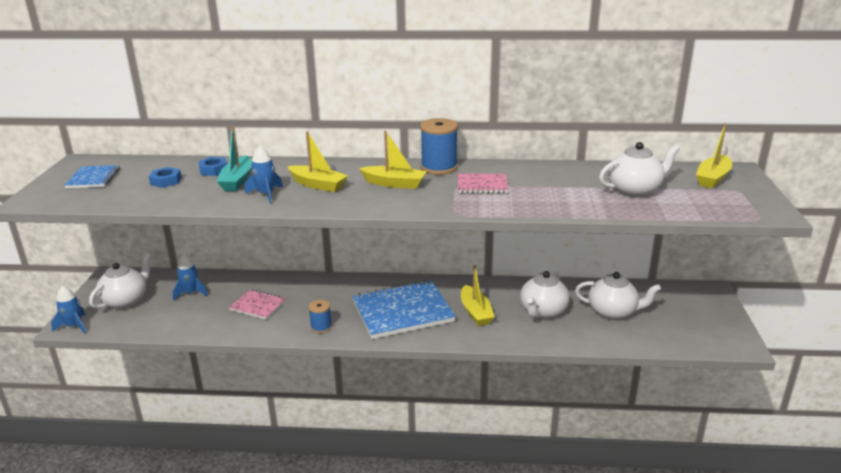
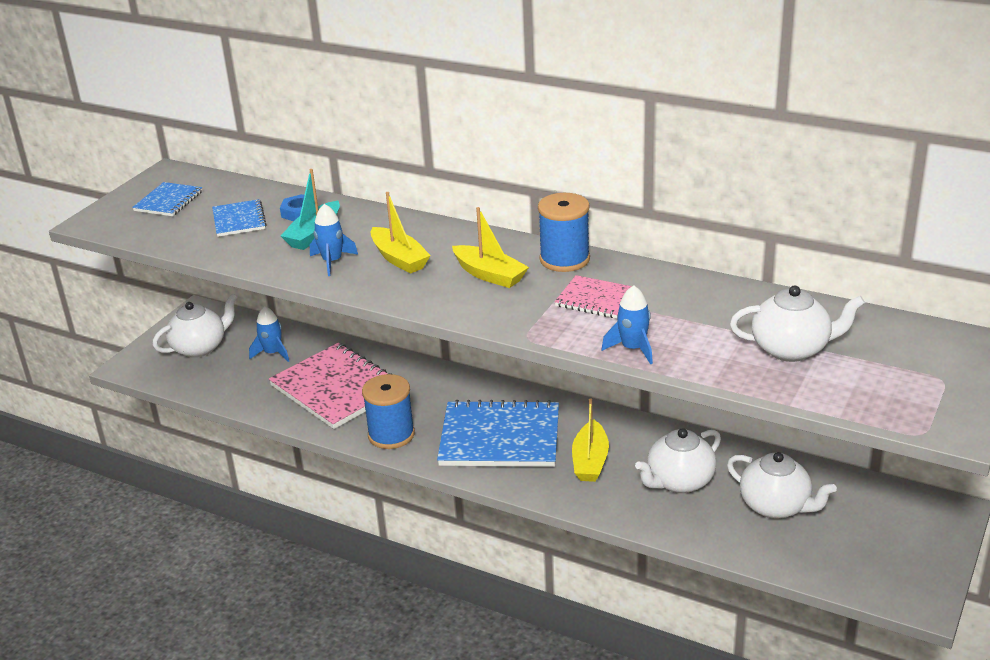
camera: 25 degrees right, 5 degrees up
blue rocket [51,286,86,334] -> blue rocket moved to [601,285,653,364]
blue nut [149,167,182,188] -> blue notebook [212,199,267,237]
pink notebook [229,289,286,319] -> pink notebook [269,343,391,429], size x1.93
blue spool [308,300,332,333] -> blue spool [362,374,415,449], size x1.73
yellow boat [696,124,732,188] -> none

